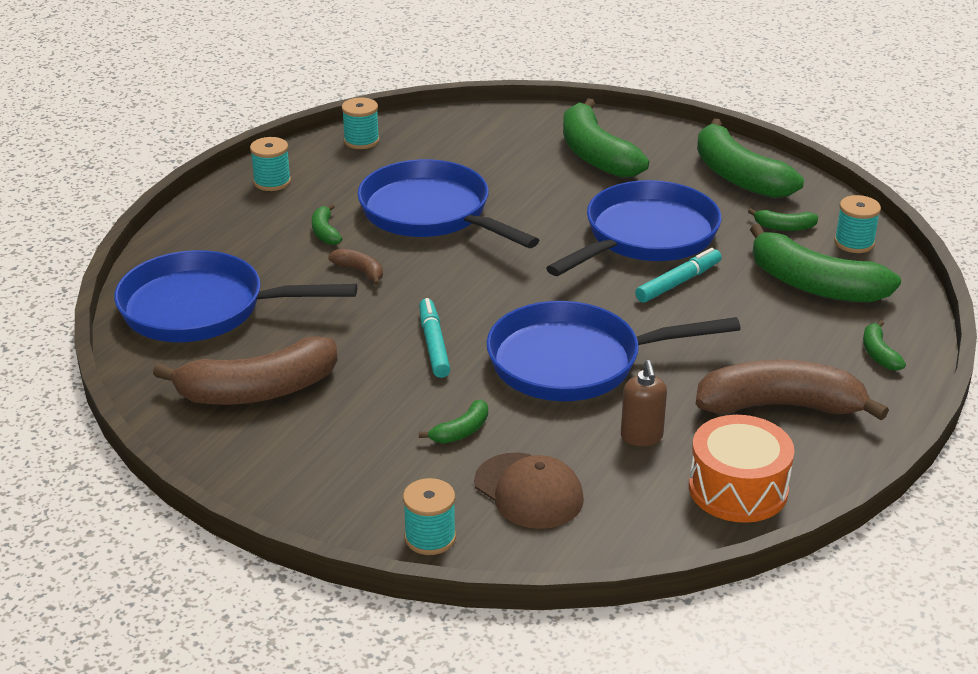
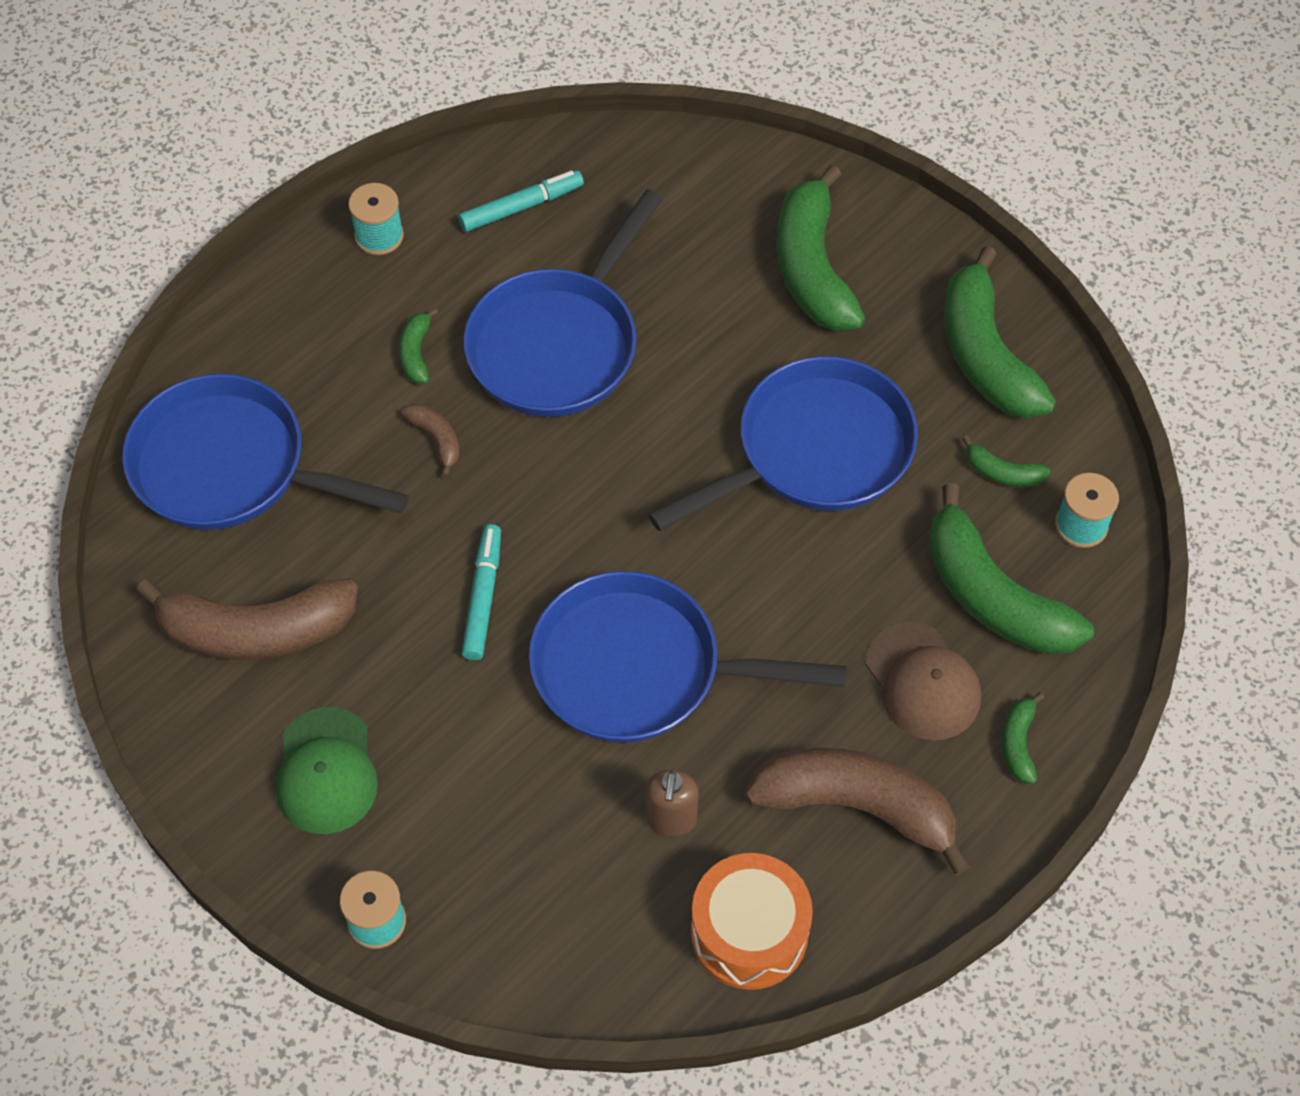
camera: 15 degrees right, 25 degrees up
turquoise spool [342,98,380,149] -> none
blue pan [358,159,539,248] -> blue pan turned 120 degrees counterclockwise [464,189,663,417]
green banana [419,400,488,444] -> none
brown cap [474,453,584,529] -> brown cap moved to [865,622,981,740]
turquoise marker [635,248,721,303] -> turquoise marker moved to [459,170,584,232]
none -> green cap [276,707,378,834]

